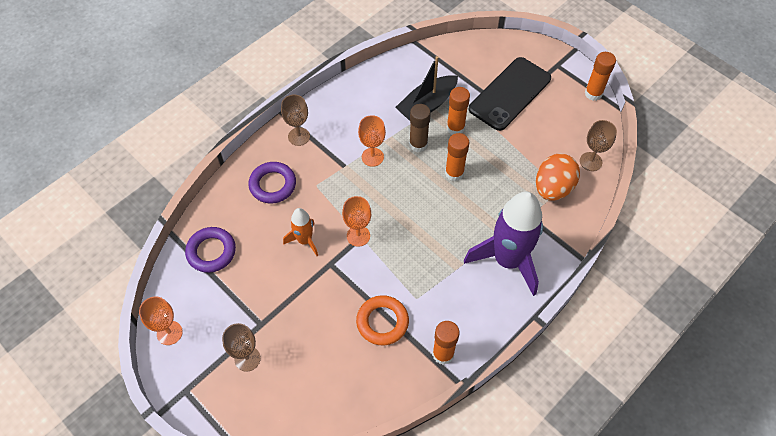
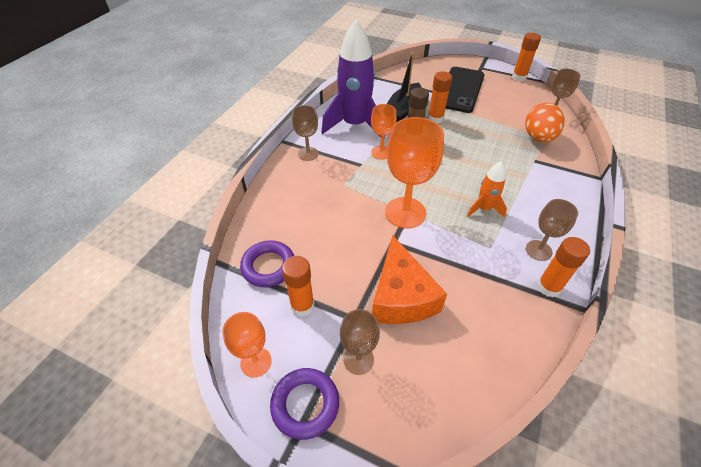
camera: 20 degrees left, 10 degrees down
purple ring [248,162,296,204] -> purple ring moved to [270,368,339,440]
orange rocket [283,208,318,256] -> orange rocket moved to [467,161,507,218]
orange goblet [342,196,371,247] -> orange goblet [385,117,444,228], size x1.75
orange ring [356,295,409,345] -> none
orange glue stick [445,133,469,181] -> orange glue stick moved to [282,256,314,316]
purple rocket [464,191,543,296] -> purple rocket moved to [321,19,385,138]
none -> orange cheese [372,235,447,324]
none -> brown goblet [526,199,578,261]

